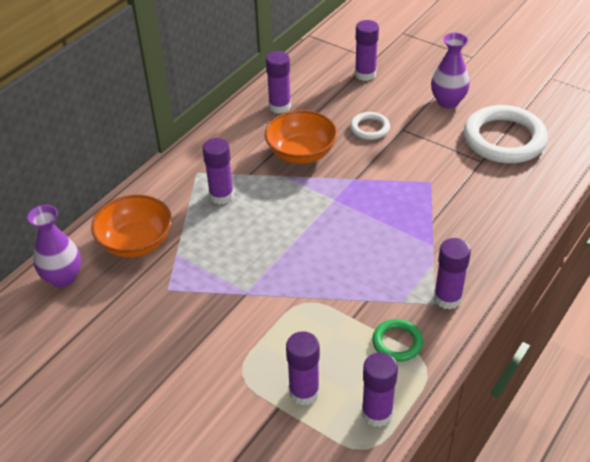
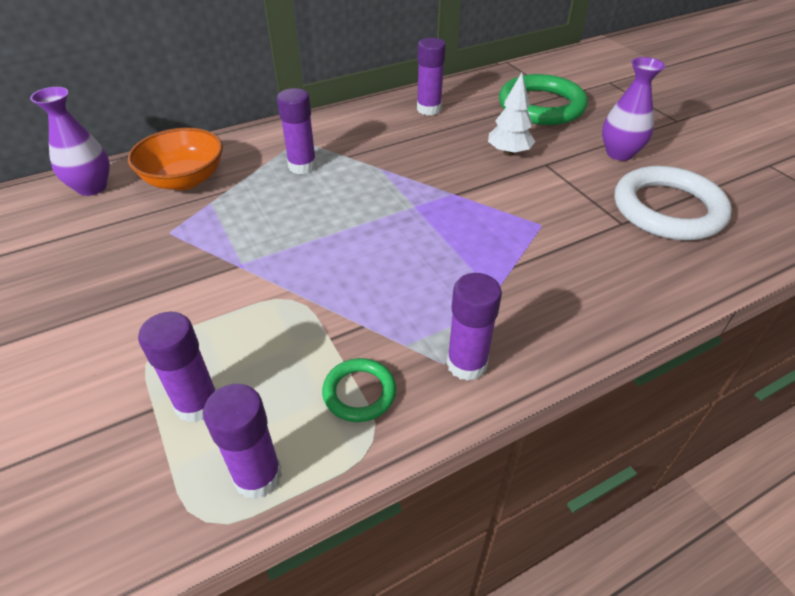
camera: 25 degrees right, 0 degrees up
orange bowl [265,110,337,164] -> none
white ring [350,112,390,140] -> white tree [488,73,535,156]
purple glue stick [355,20,379,81] -> green ring [499,74,588,125]

